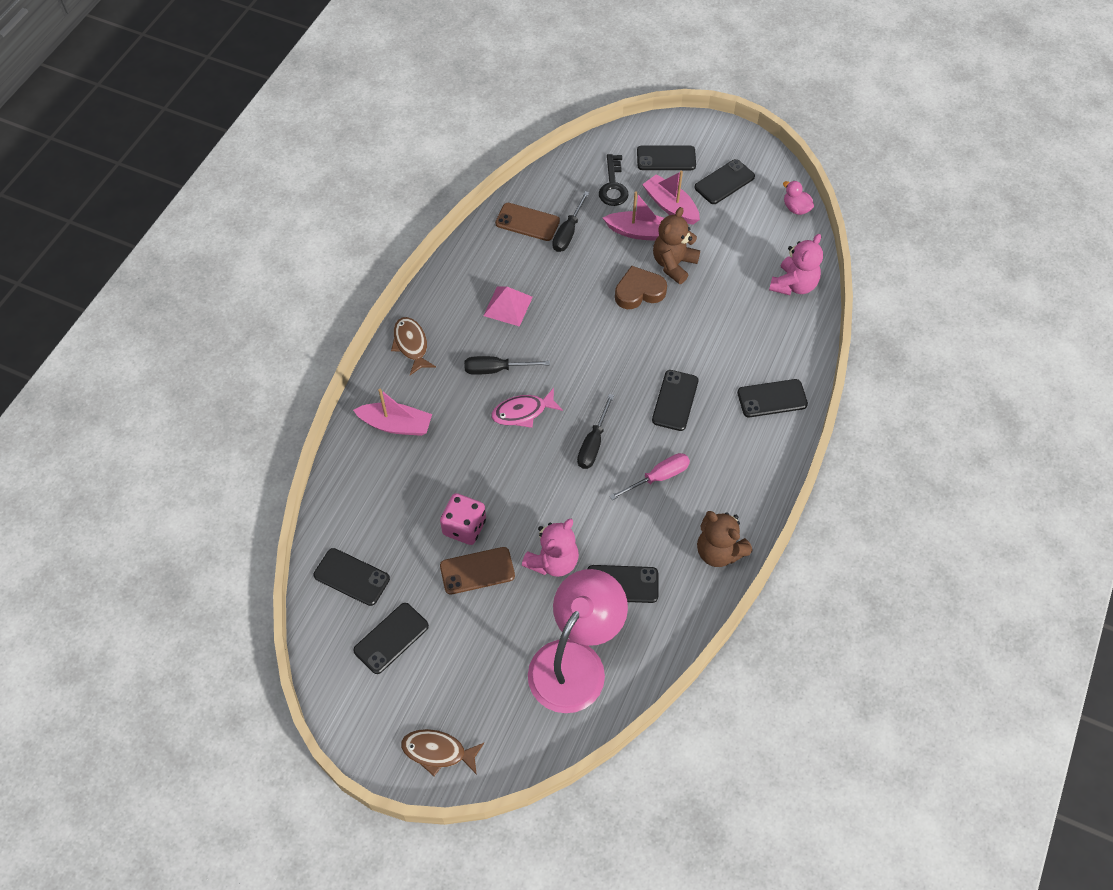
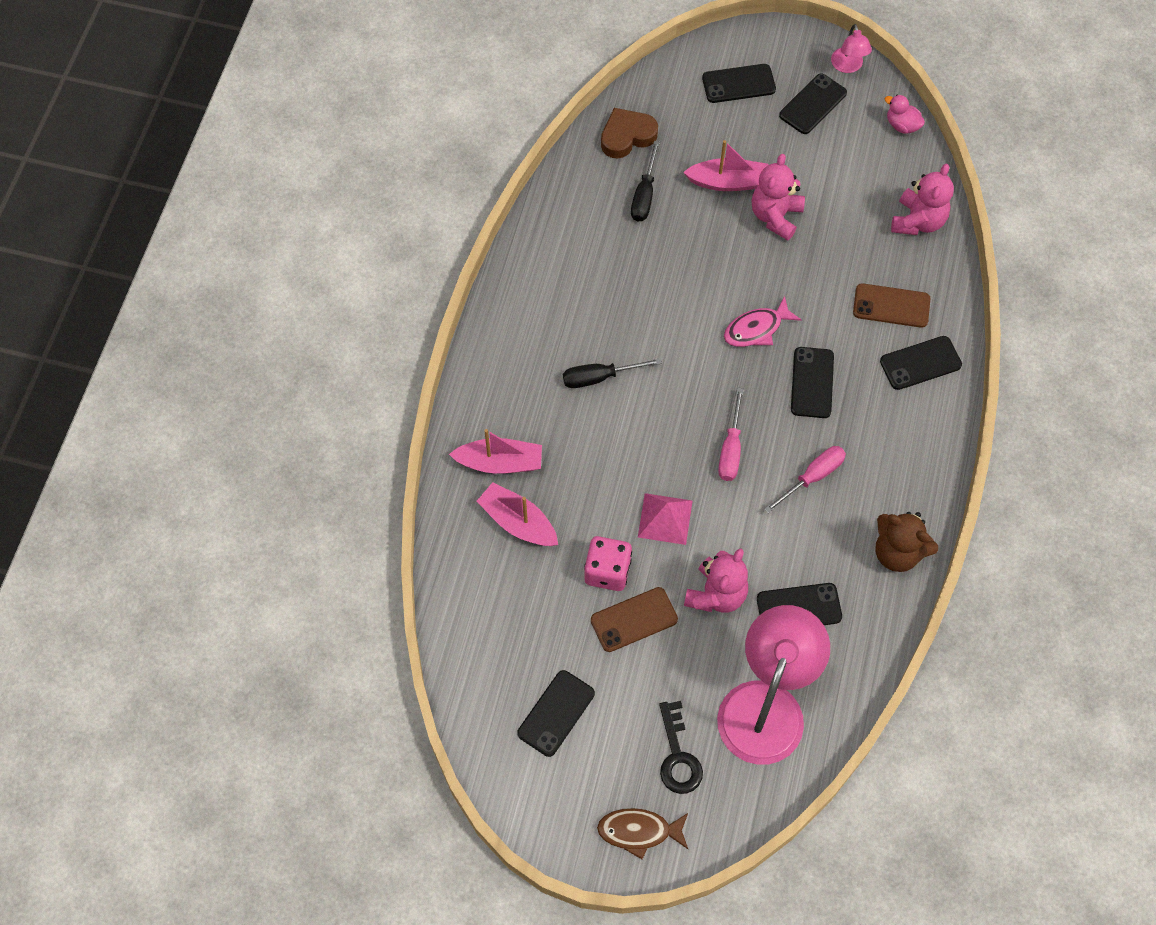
camera: 10 degrees left, 5 degrees up
black phone [314,548,390,606] -> none
brown fish [391,317,436,375] -> none
pink pyramid [483,287,533,327] -> pink pyramid moved to [638,493,693,545]
pink fish [491,388,563,428] -> pink fish moved to [724,296,802,347]
brown phone [495,203,560,241] -> brown phone moved to [853,283,930,328]
black screwdriver [577,394,614,469] -> pink screwdriver [718,388,744,481]
black key [599,154,629,206] -> black key moved to [659,701,703,794]
brown heart [615,266,667,309] -> brown heart moved to [601,108,658,159]
pink boat [642,171,700,225] -> pink boat moved to [476,482,558,546]
brown teddy bear [653,207,700,284] -> pink teddy bear [752,154,805,241]
none -> pink lamp [831,24,872,73]

